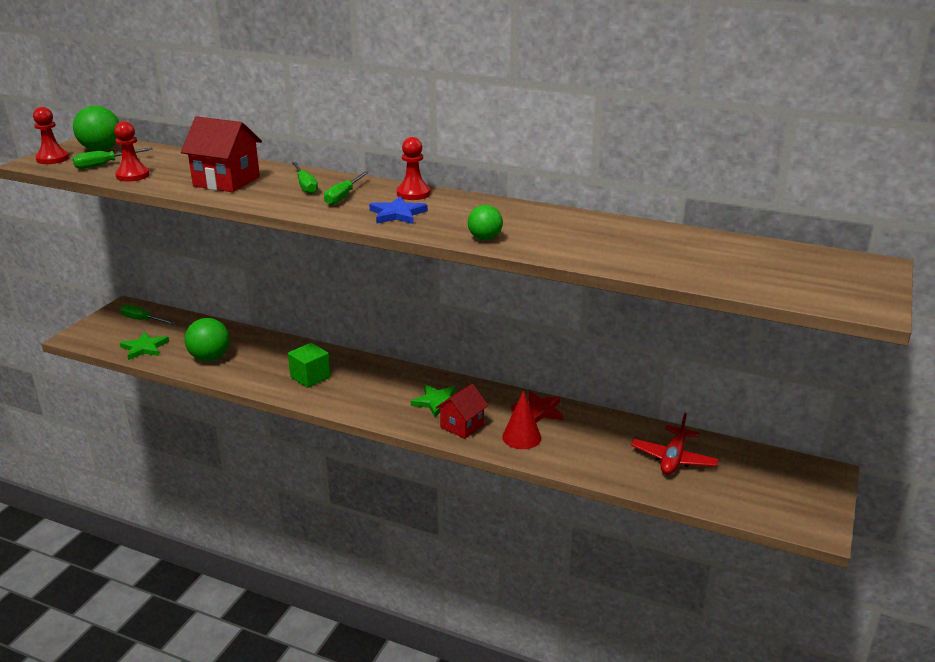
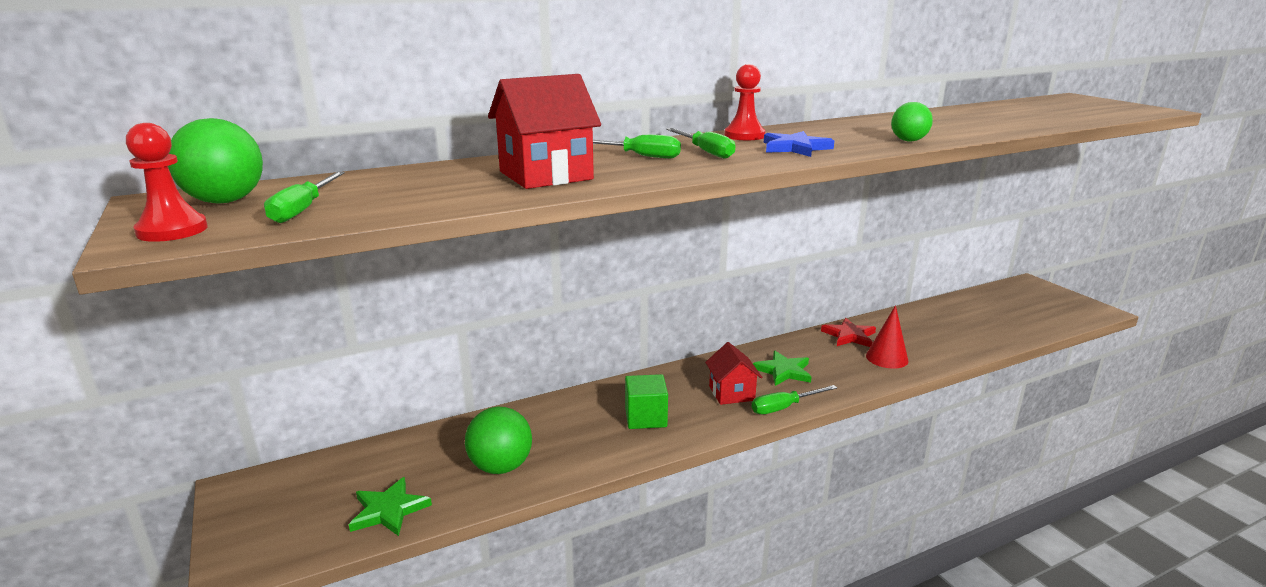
camera: 50 degrees left, 5 degrees down
red pawn [114,121,150,182] -> none
green screwdriver [120,304,176,325] -> green screwdriver moved to [752,385,837,414]
red house [436,384,488,439] -> red house moved to [705,342,762,405]
red plane [631,413,719,475] -> none

